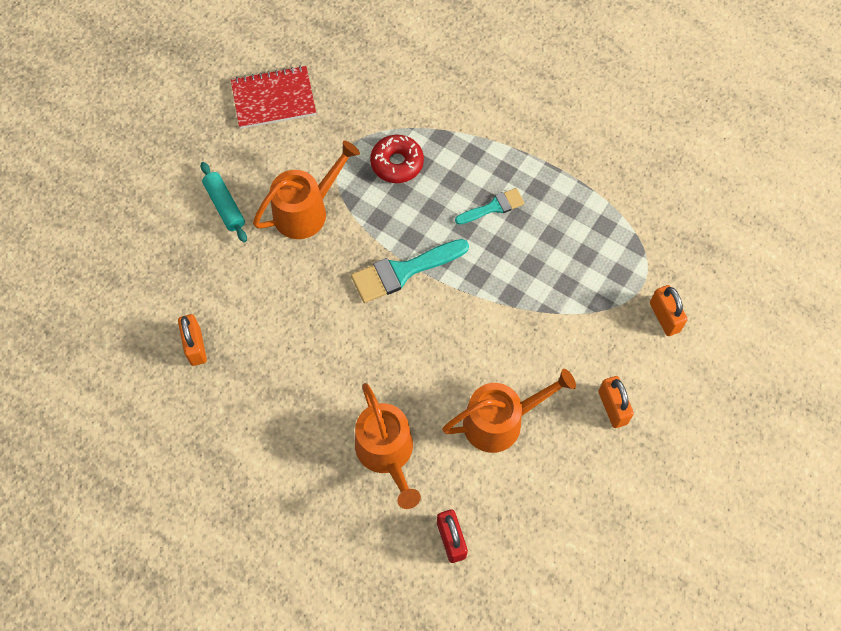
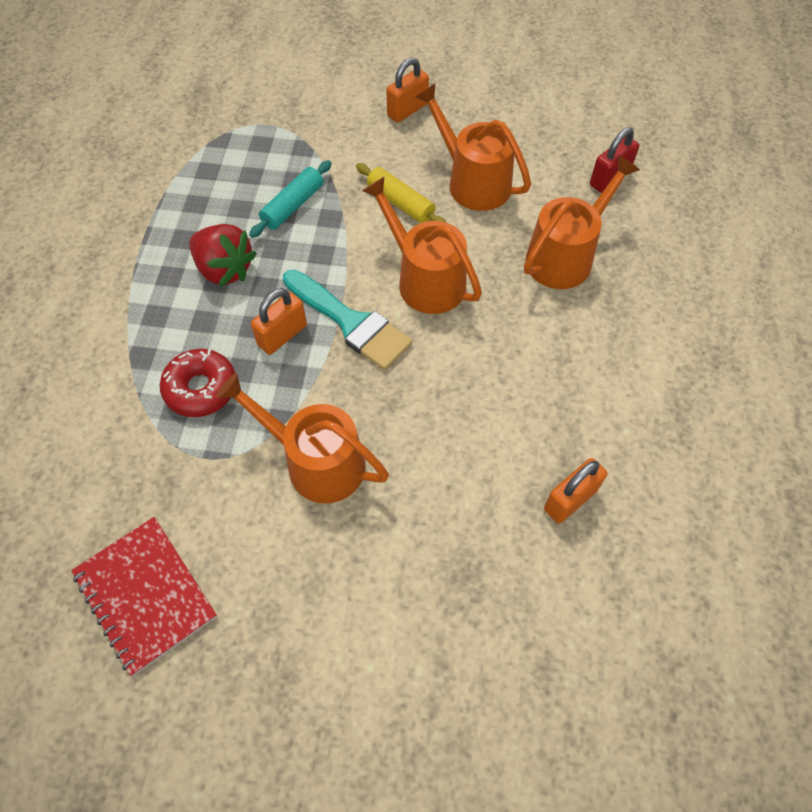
camera: 115 degrees left, 5 degrees down
turquoise rolling pin [201,162,247,242] -> turquoise rolling pin moved to [249,160,332,238]
turquoise brush [455,188,525,225] -> red strawberry [189,224,257,287]
orange padlock [650,285,688,336] -> orange padlock moved to [251,288,307,355]
none -> yellow rolling pin [356,163,447,223]
none -> orange watering can [362,176,482,314]

